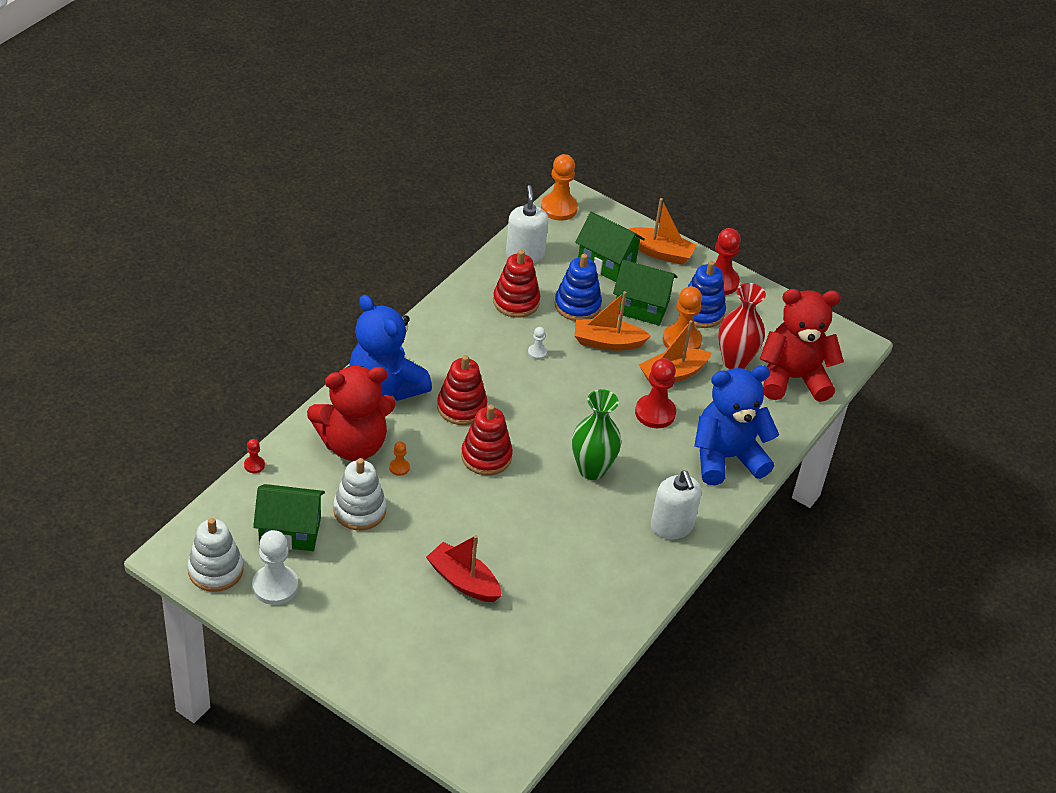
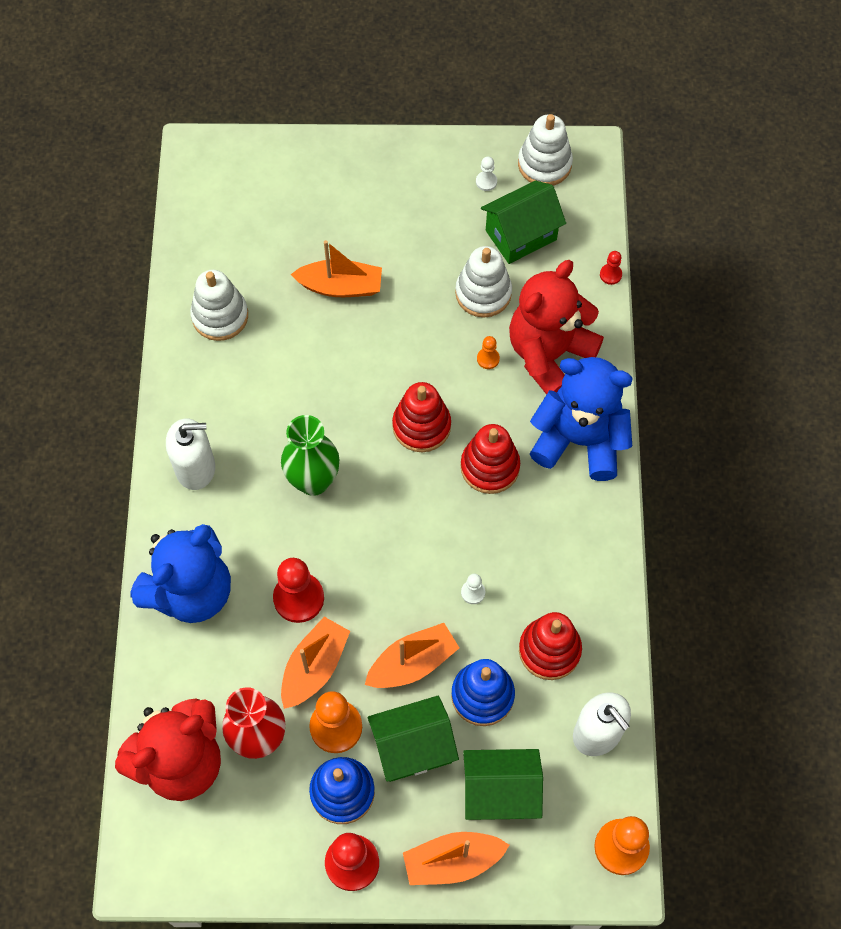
camera: 150 degrees right, 20 degrees up
white pawn [252,530,298,605] -> white pawn [476,157,497,191], size x0.48
red boat [426,535,501,602] -> orange boat [291,240,382,297]
white soap dispenser [651,471,702,539] -> white soap dispenser turned 135 degrees clockwise [166,419,215,490]
none -> white stacking toy [190,270,248,341]

